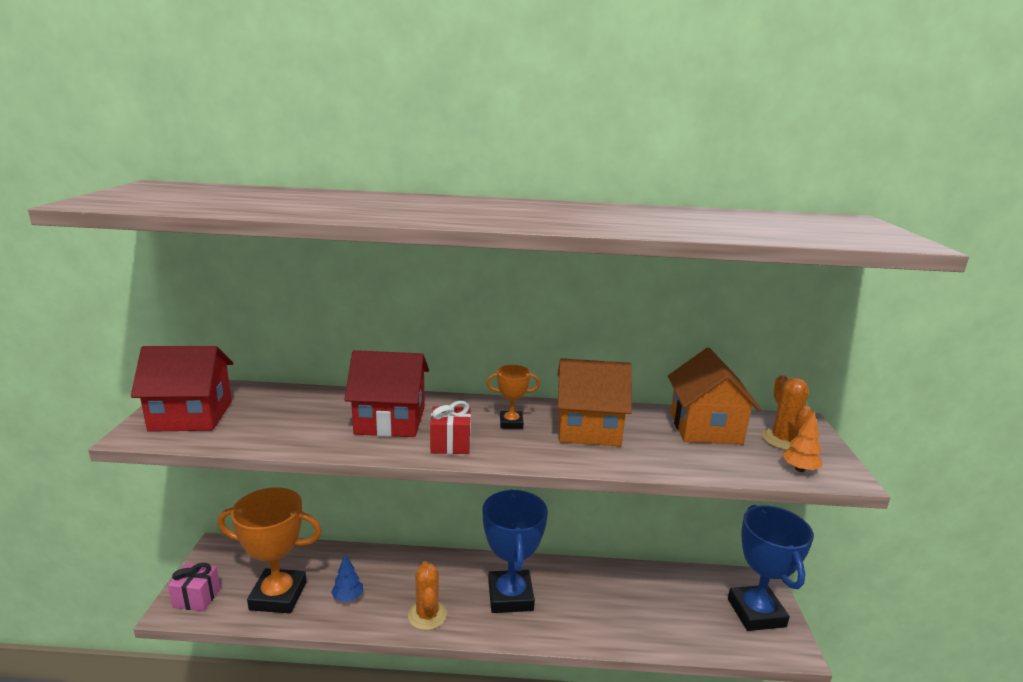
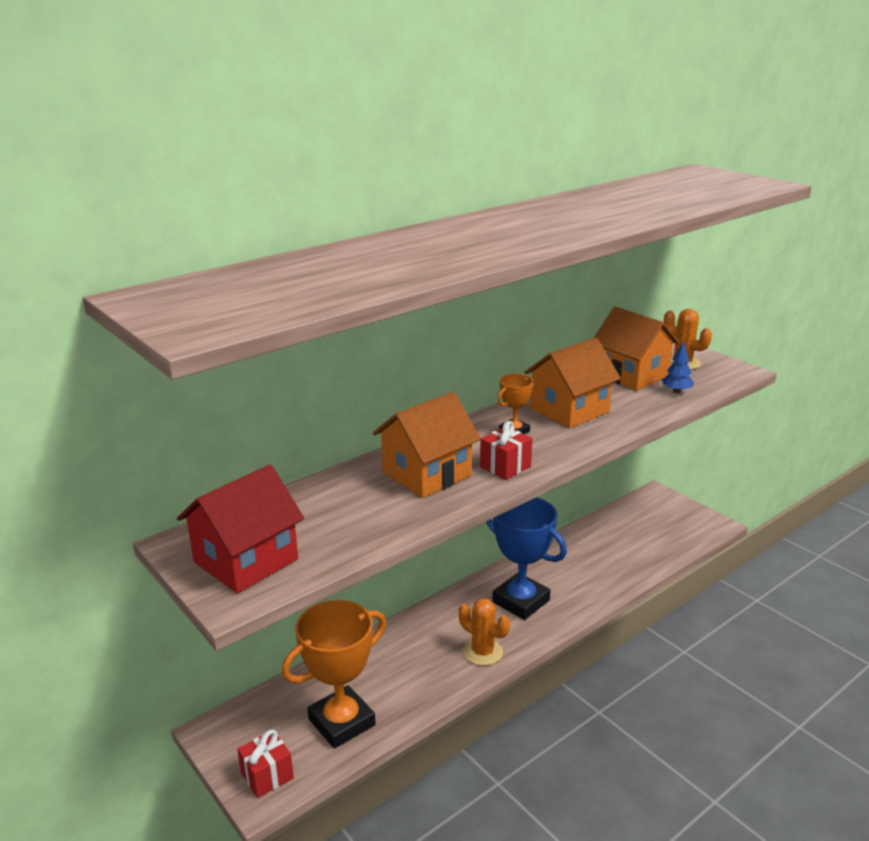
camera: 40 degrees left, 5 degrees up
pink gift [168,563,220,611] -> red gift [237,729,294,798]
blue tree [331,555,363,602] -> blue tree moved to [662,341,694,393]
red house [344,350,429,437] -> orange house [373,392,481,498]
blue trophy [728,505,814,631] -> none
orange tree [782,411,822,472] -> none

